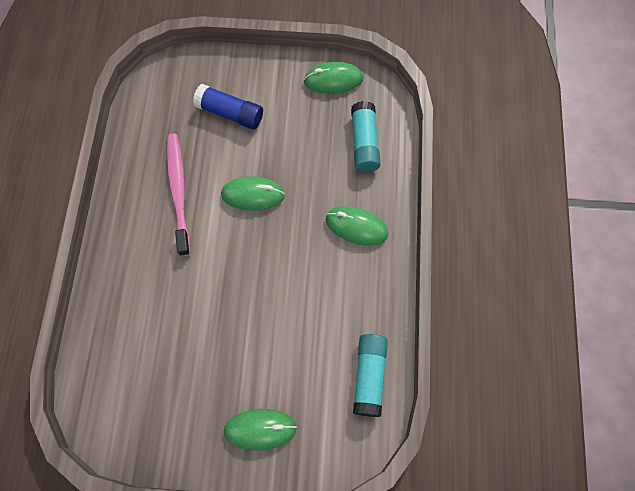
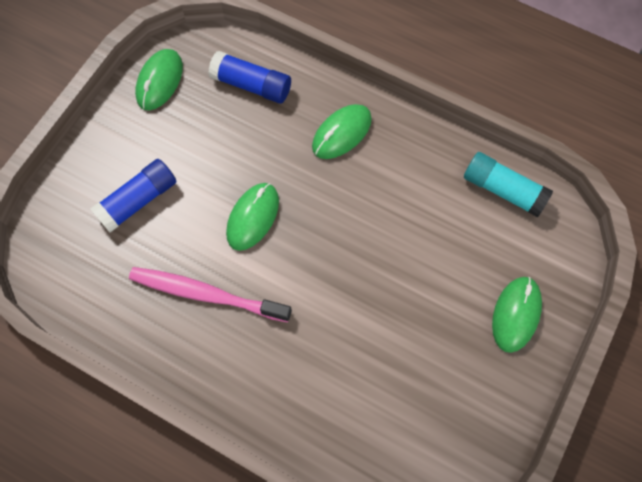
camera: 65 degrees left, 0 degrees up
turquoise glue stick [351,101,381,172] -> blue glue stick [208,51,291,103]

